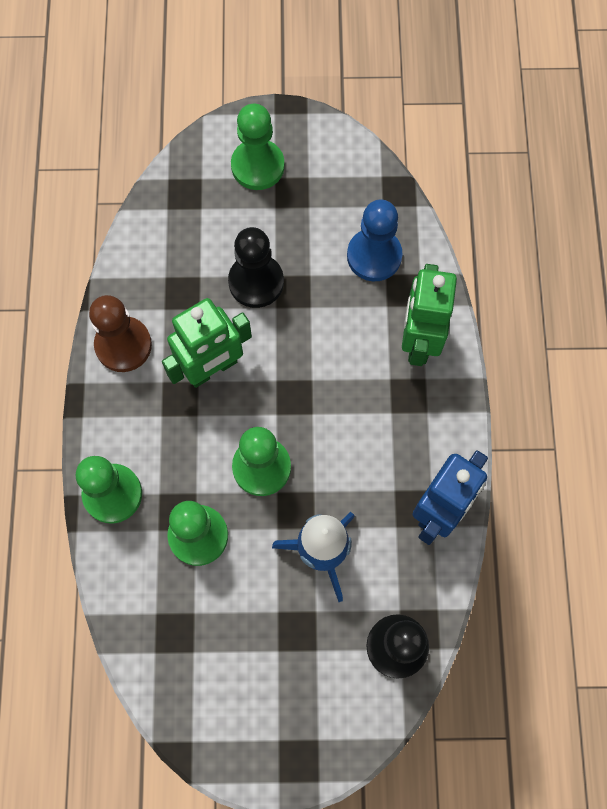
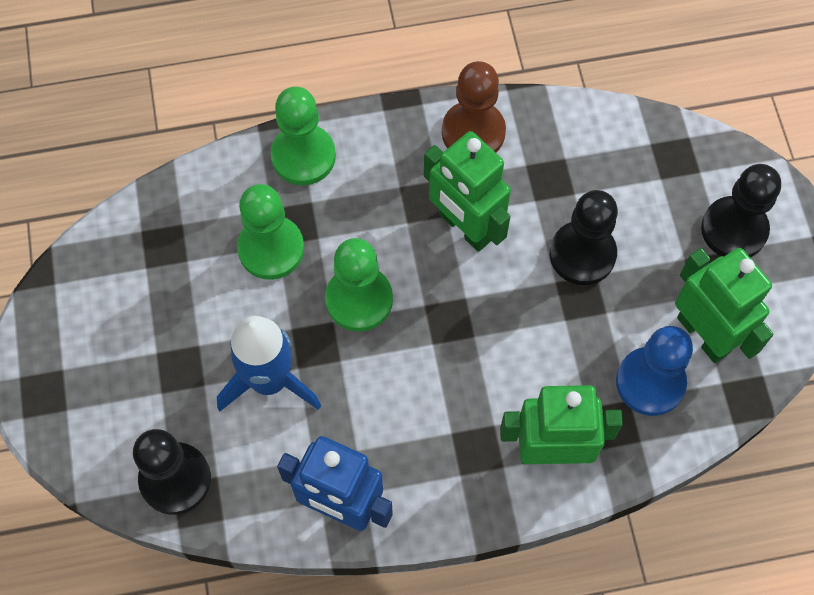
camera: 80 degrees right, 5 degrees down
green pawn [231,104,284,190] -> black pawn [701,164,781,257]
none -> green robot [675,248,774,363]

